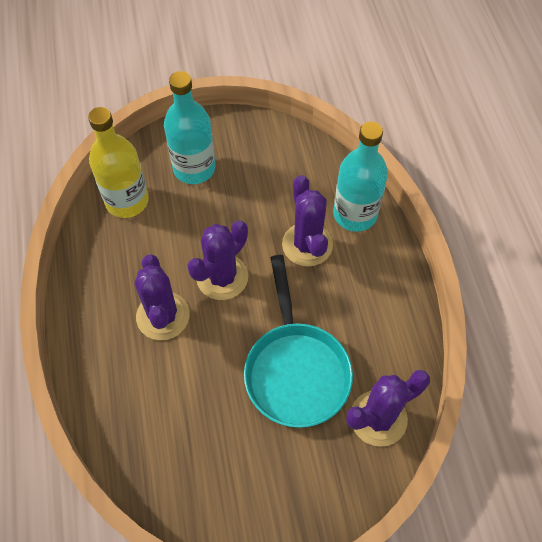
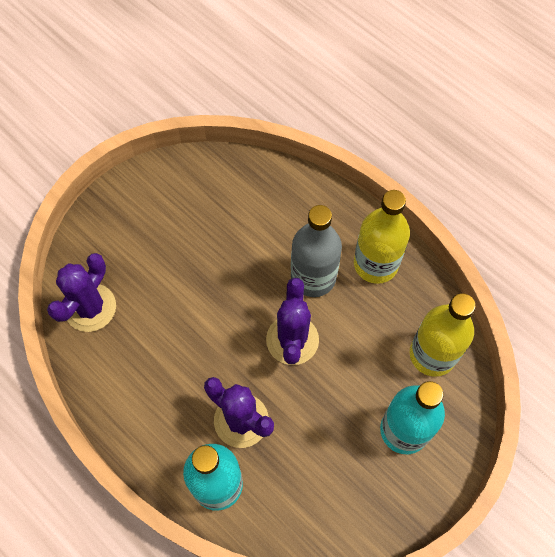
camera: 145 degrees right, 5 degrees up
purple cactus [134,254,190,340] -> grey bottle [291,205,342,297]
turquoise pan [244,255,353,428] -> none
none -> yellow bottle [354,190,410,284]

